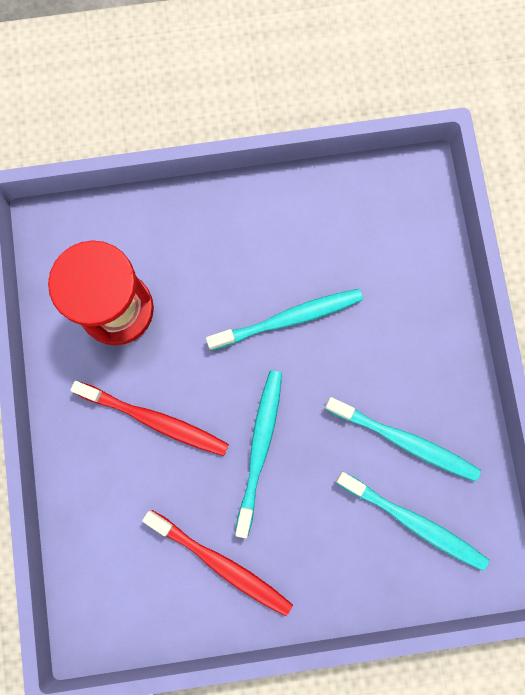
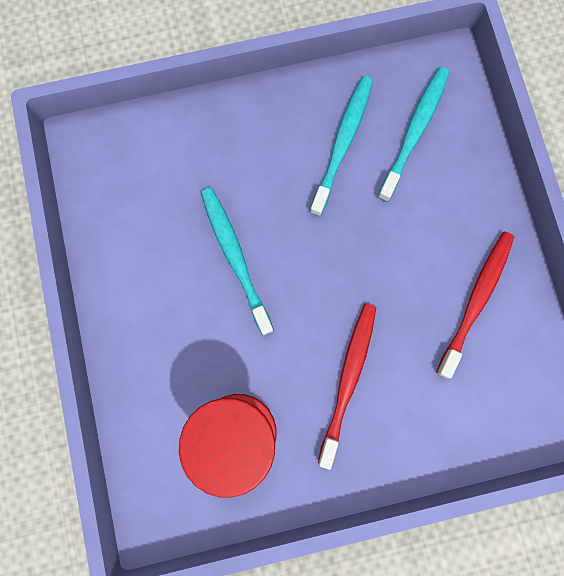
camera: 95 degrees left, 0 degrees up
turquoise toothbrush [235,370,282,538] -> none

